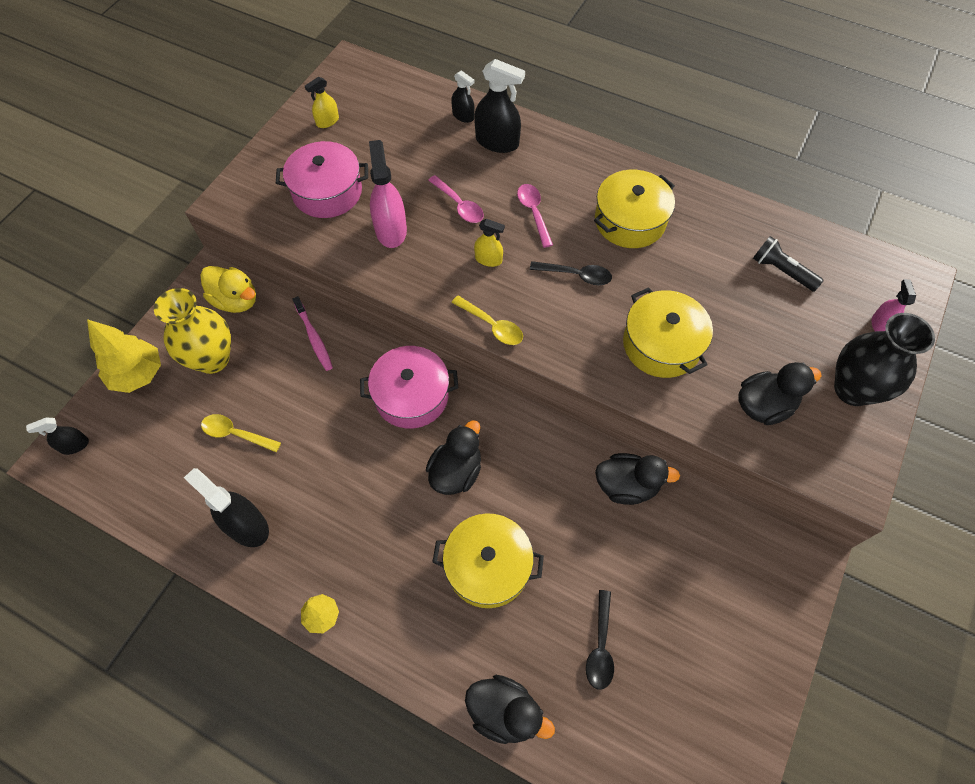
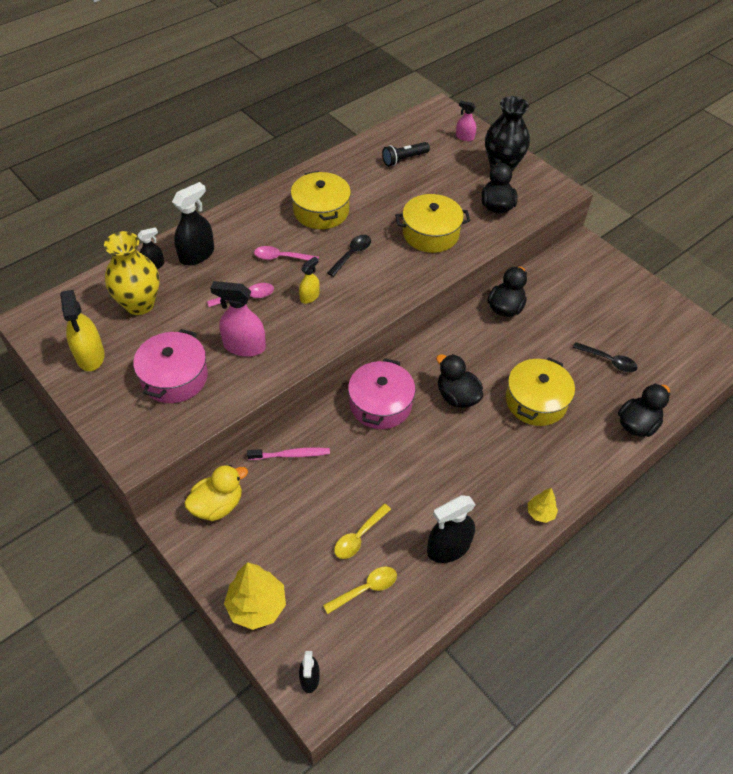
camera: 70 degrees left, 10 degrees down
yellow vase [154,288,231,374] -> yellow vase moved to [104,231,159,315]
yellow spray bottle [305,77,339,128] -> yellow spray bottle [60,290,105,371], size x1.77
yellow spoon [451,295,523,345] -> yellow spoon moved to [323,566,397,614]

